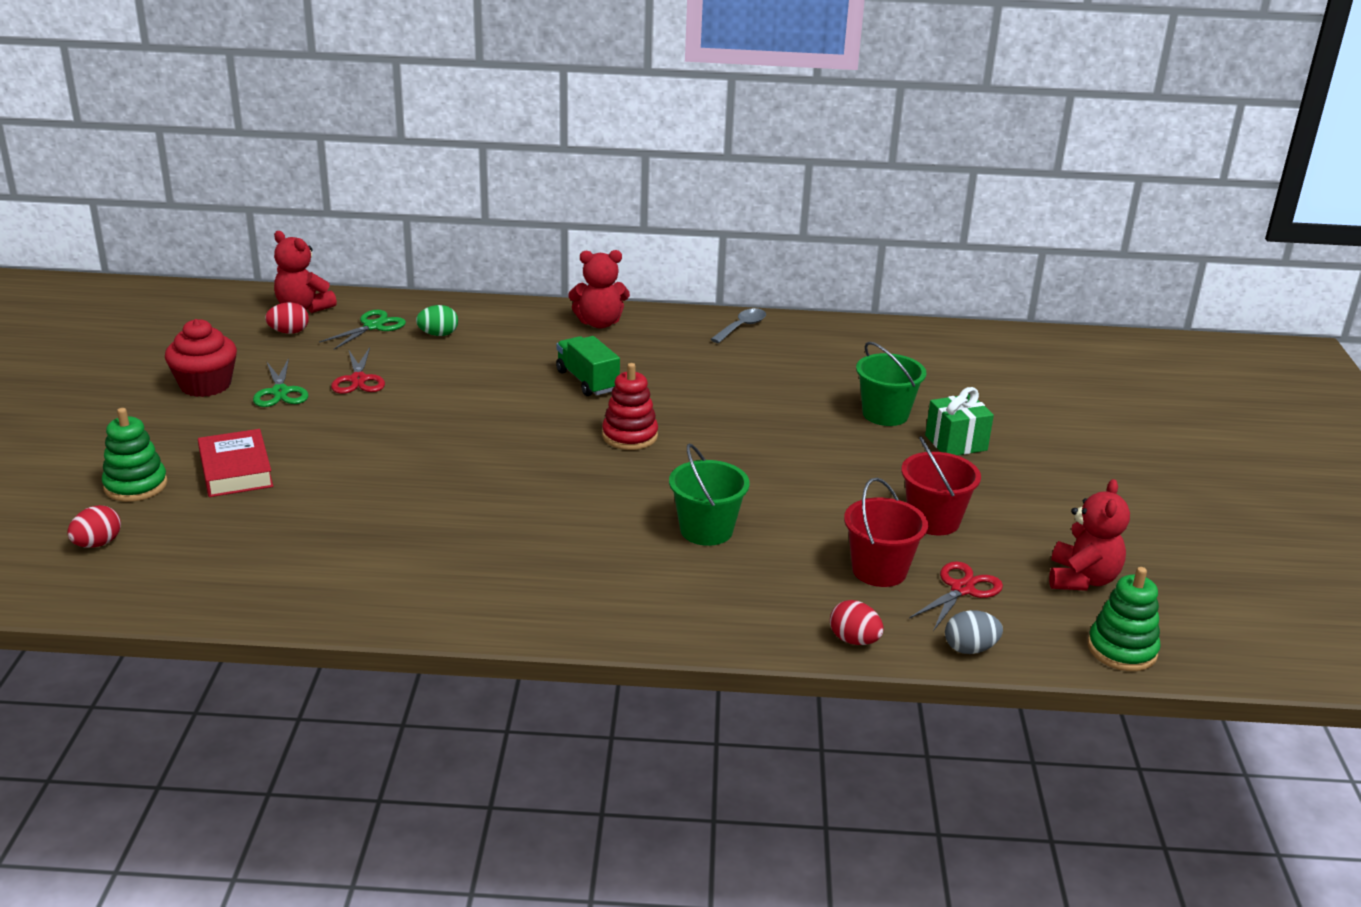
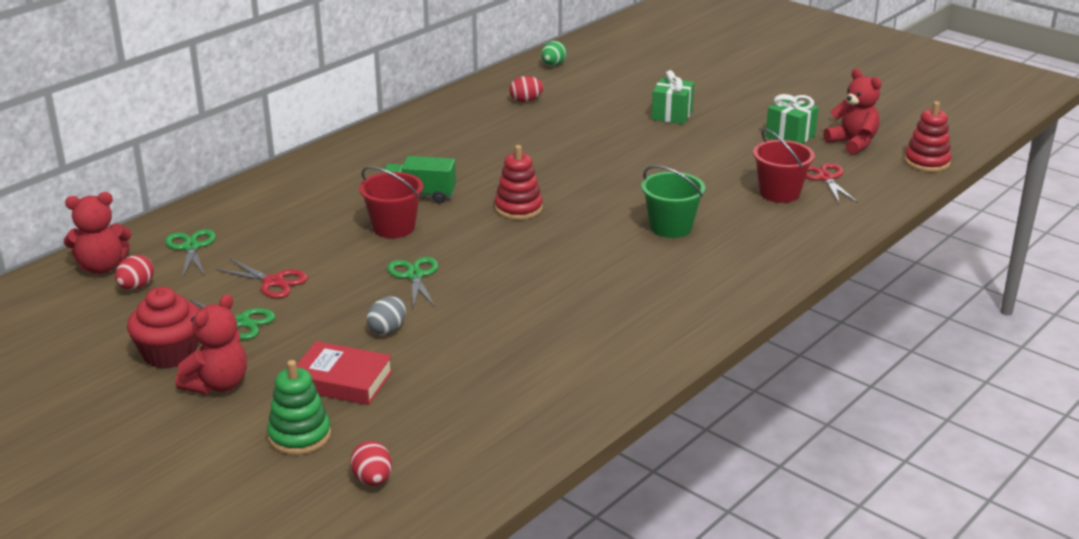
camera: 50 degrees left, 0 degrees up
green egg [416,305,458,336] -> green egg moved to [541,41,567,66]
red teddy bear [568,250,630,328] -> red teddy bear moved to [175,294,247,394]
grey spoon [710,308,766,343] -> none
red egg [830,600,884,645] -> red egg moved to [509,76,544,102]
green bucket [856,341,926,426] -> none
red bucket [901,436,981,535] -> red bucket moved to [359,166,423,238]
grey egg [945,610,1003,654] -> grey egg moved to [367,296,406,335]
green stacking toy [1088,567,1161,671] -> red stacking toy [904,101,952,172]
none -> green scissors [387,257,438,308]
none -> green gift [766,94,819,144]

